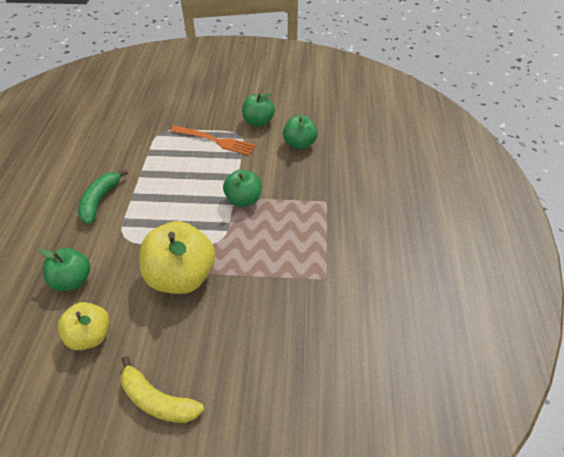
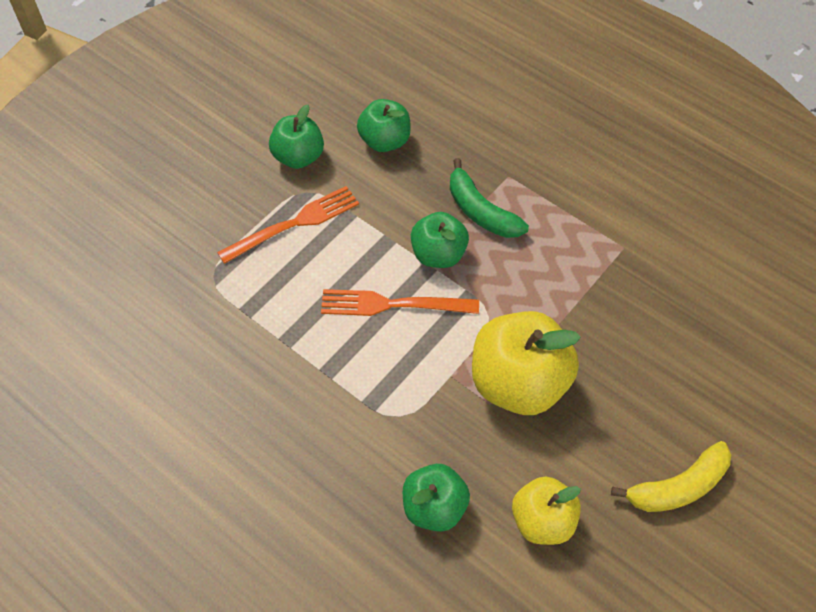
camera: 55 degrees left, 10 degrees up
green banana [78,169,128,224] -> green banana moved to [450,158,529,238]
none -> orange fork [321,289,479,316]

